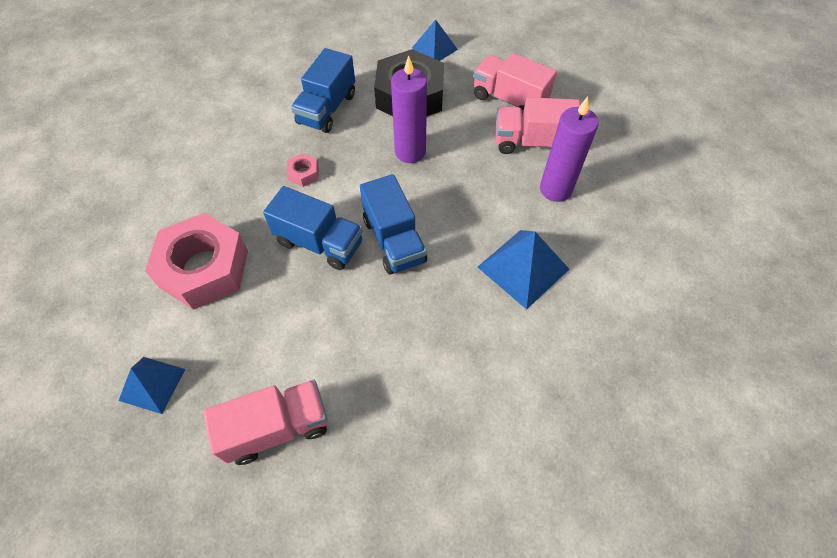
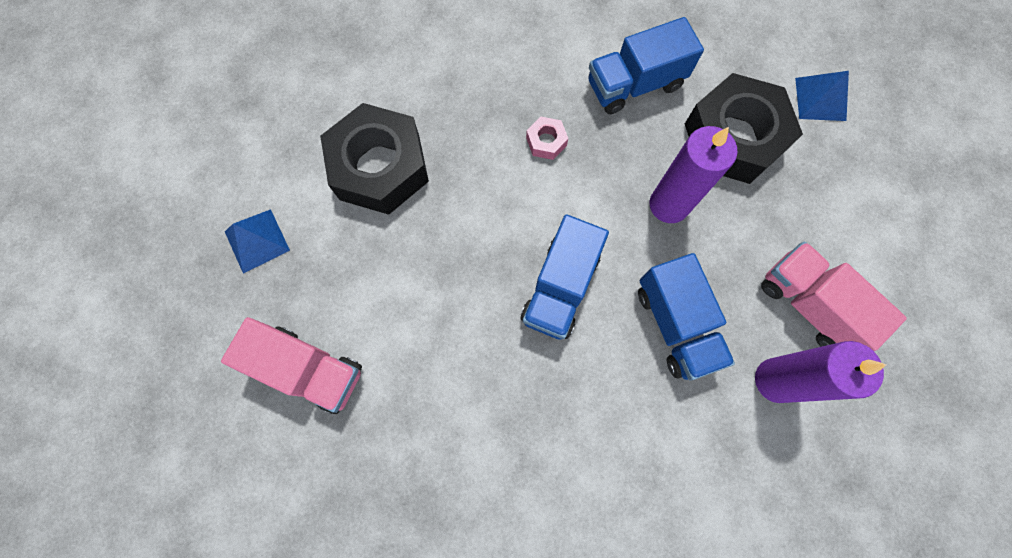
camera: 45 degrees right, 15 degrees up
pink nut [145,213,248,310] -> black nut [320,103,429,215]
blue truck [263,186,363,270] -> blue truck moved to [638,253,735,381]
pink truck [473,53,557,116] -> none
blue pyramid [478,230,569,310] -> none

